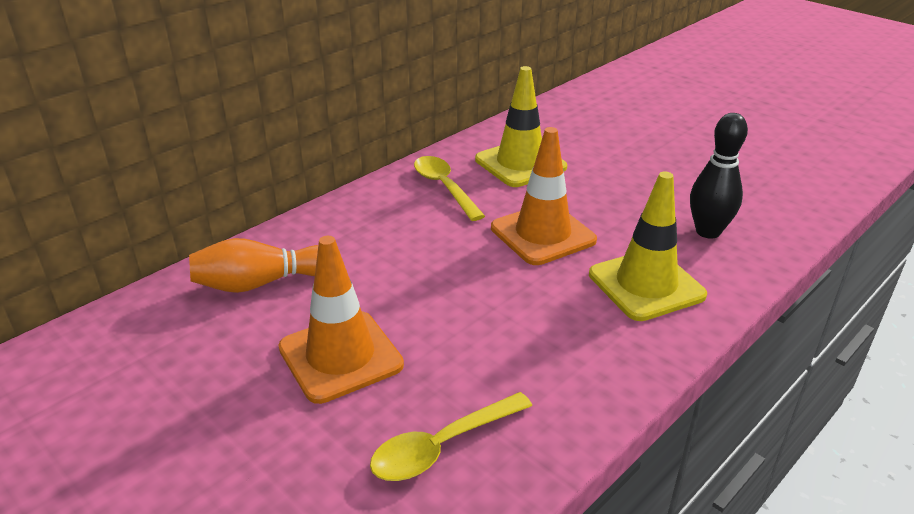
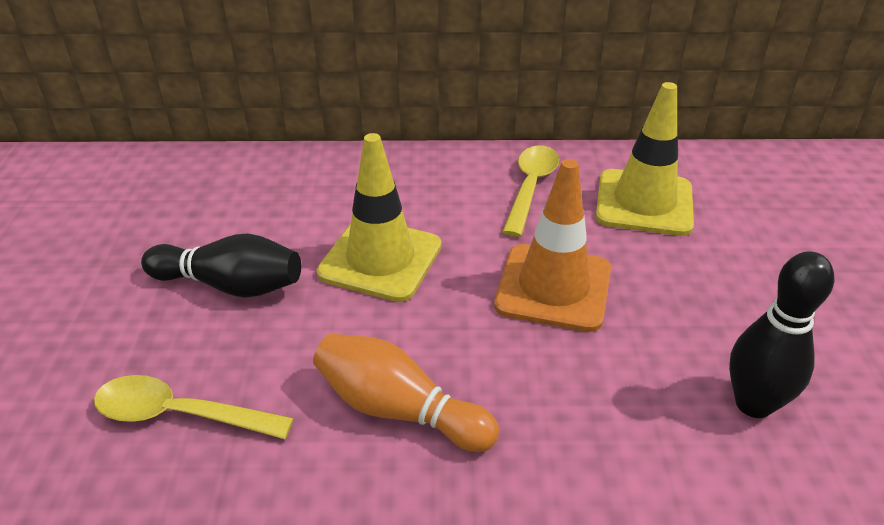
camera: 45 degrees right, 5 degrees up
orange bowling pin [189,238,318,293] -> orange bowling pin moved to [313,333,499,452]
orange traffic cone [278,236,404,404] -> black bowling pin [141,234,301,298]
yellow traffic cone [589,171,707,321] -> yellow traffic cone moved to [317,133,442,302]

